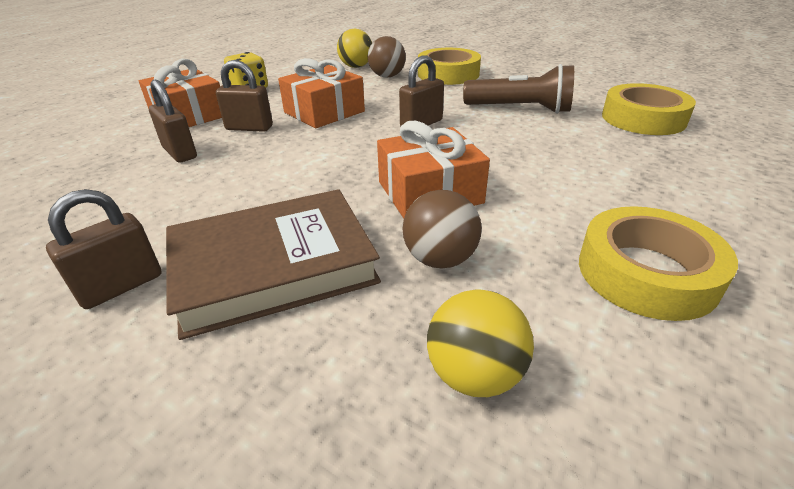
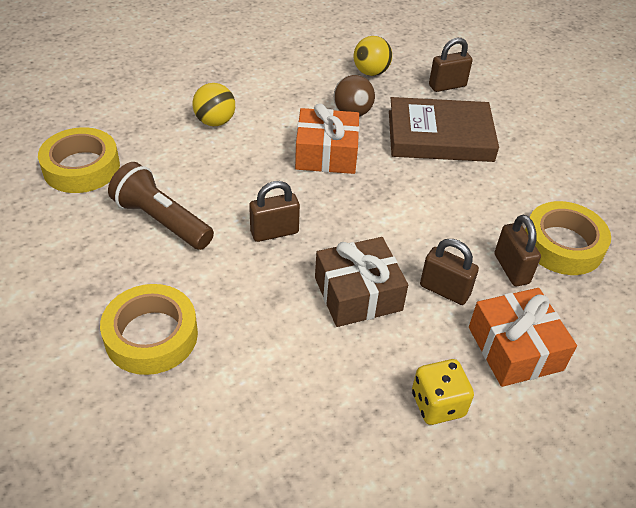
camera: 160 degrees left, 10 degrees up
brown padlock [46,189,162,309] -> brown padlock moved to [429,38,473,92]
orange gift [278,58,365,128] -> brown gift [315,237,408,327]
yellow ball [337,28,372,68] -> yellow ball moved to [192,83,235,126]
brown ball [368,36,406,78] -> none
yellow tape [579,206,738,321] -> yellow tape moved to [525,201,611,275]

